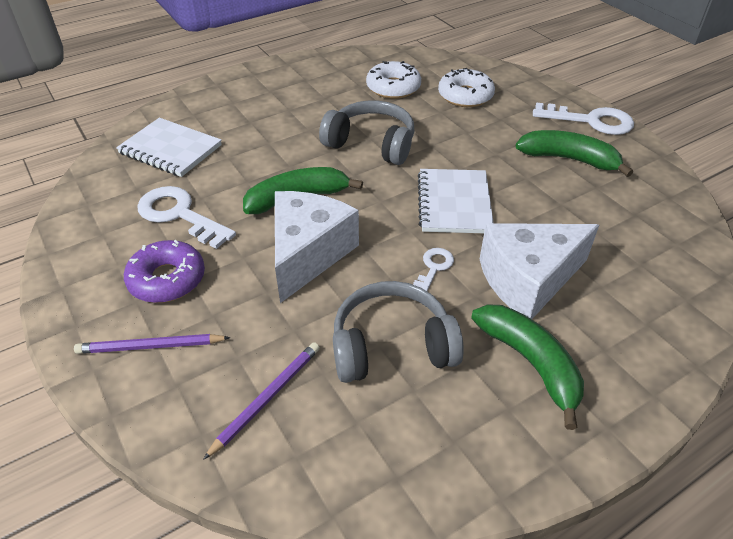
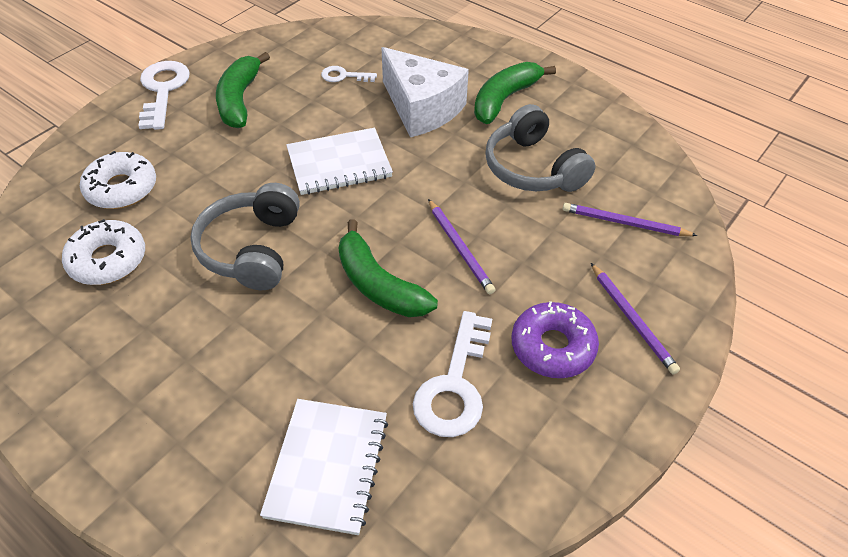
camera: 110 degrees left, 5 degrees up
white cheese [275,191,359,303] -> purple pencil [428,199,495,294]
white key [413,248,454,291] -> white key moved to [321,66,377,82]

